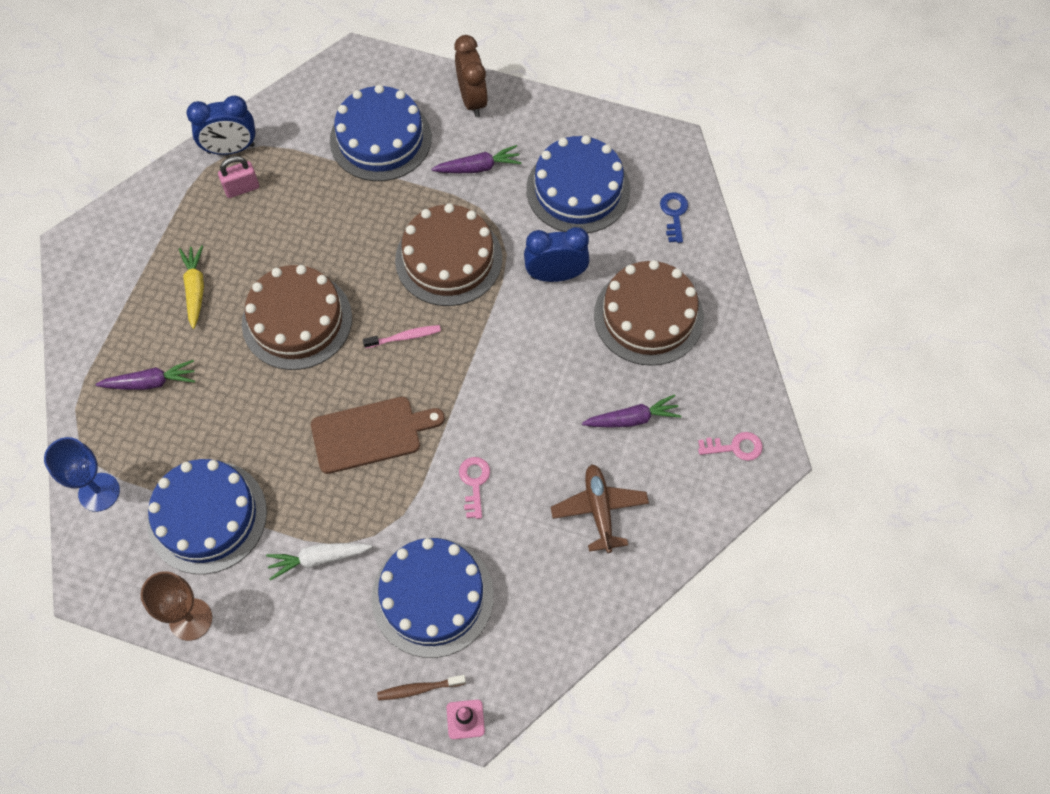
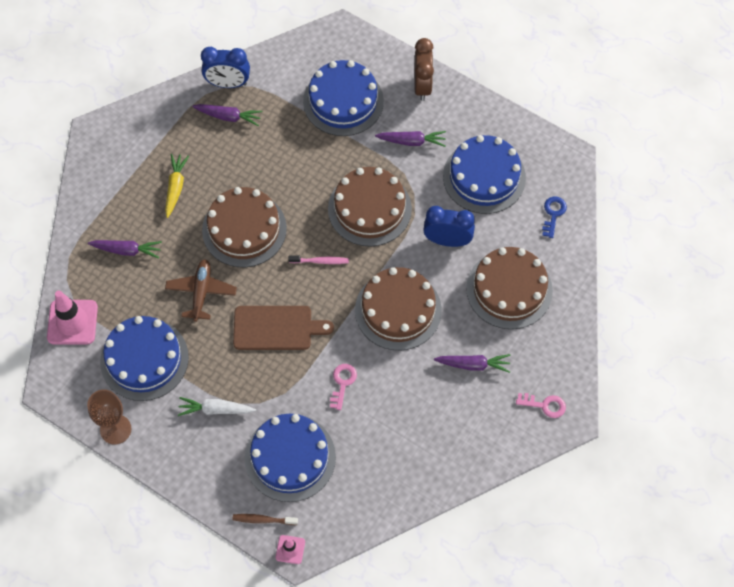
camera: 15 degrees right, 0 degrees up
blue goblet [44,437,120,512] -> pink traffic cone [47,290,98,344]
pink padlock [218,156,259,198] -> purple carrot [192,104,262,126]
brown plane [551,464,649,553] -> brown plane moved to [165,259,237,322]
none -> brown cake [355,267,442,350]

